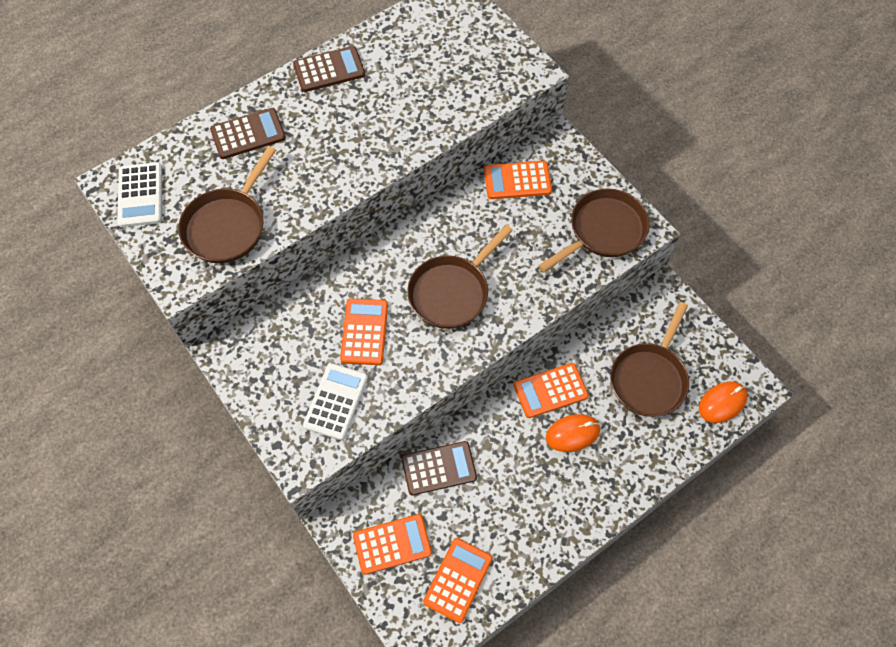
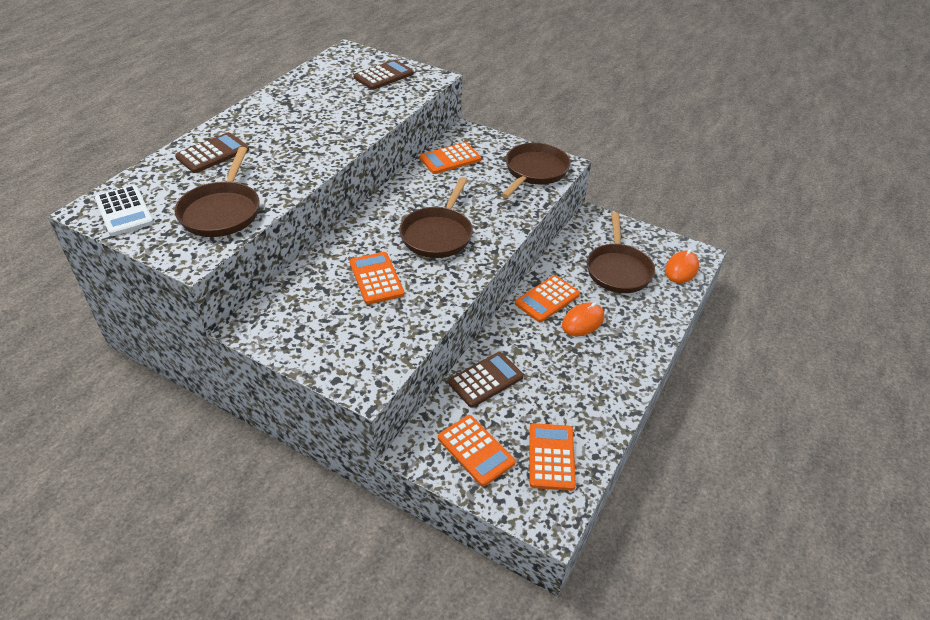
camera: 25 degrees left, 20 degrees down
brown calculator [293,46,365,92] -> brown calculator moved to [354,60,414,90]
white calculator [303,363,368,440] -> none
orange calculator [353,514,432,575] -> orange calculator turned 90 degrees clockwise [438,415,515,486]

